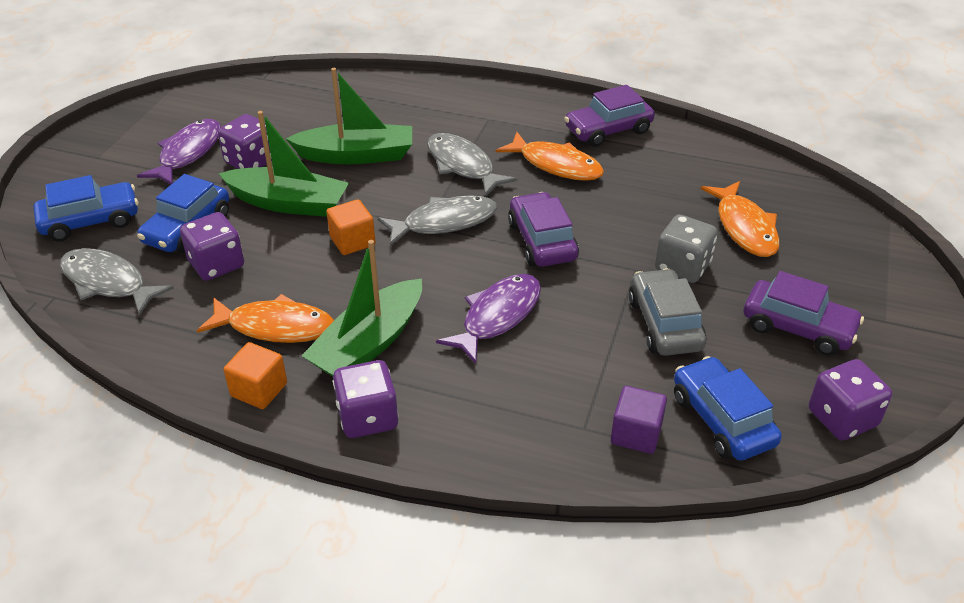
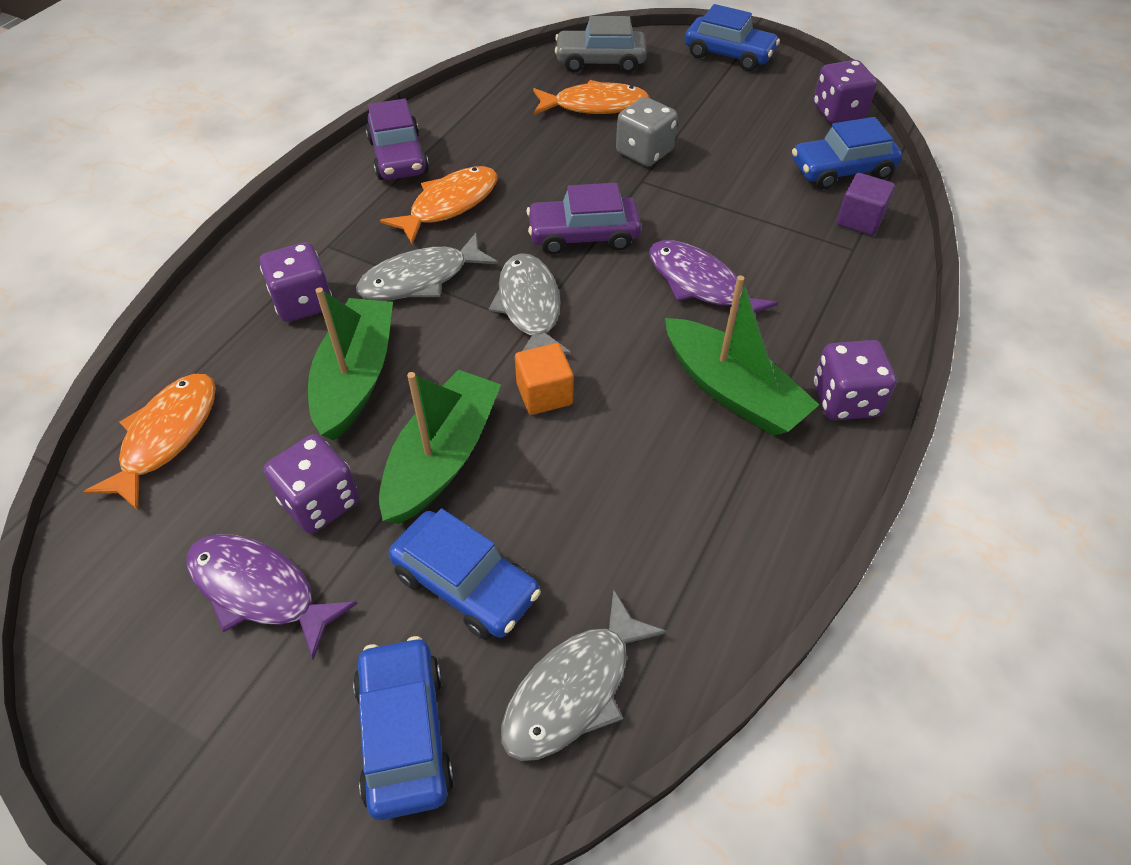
camera: 80 degrees left, 10 degrees up
purple dice [180,212,244,281] -> purple dice moved to [260,242,332,322]
orange fish [197,294,334,343] -> orange fish moved to [83,374,216,510]
orange cube [224,342,287,409] -> none
grey car [629,268,706,356] -> grey car moved to [555,16,647,73]
purple car [744,271,864,356] -> none
none -> blue car [685,4,780,71]

